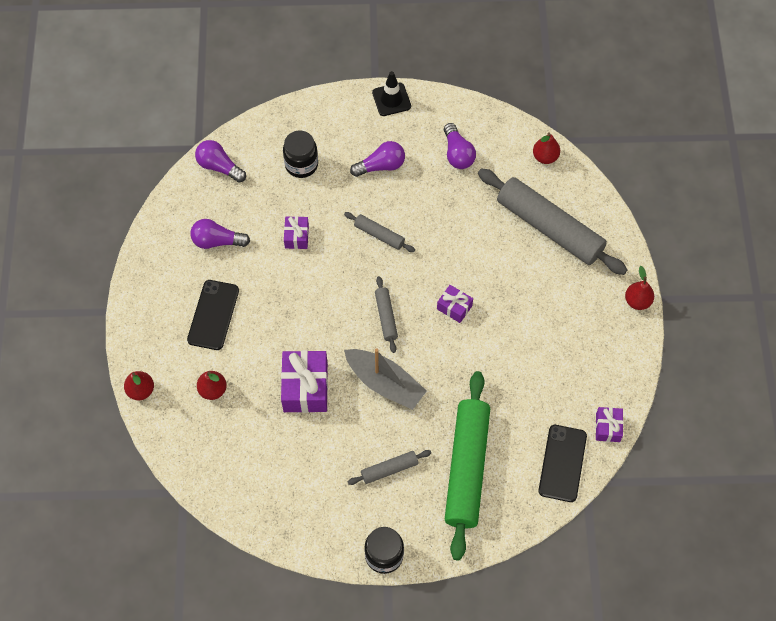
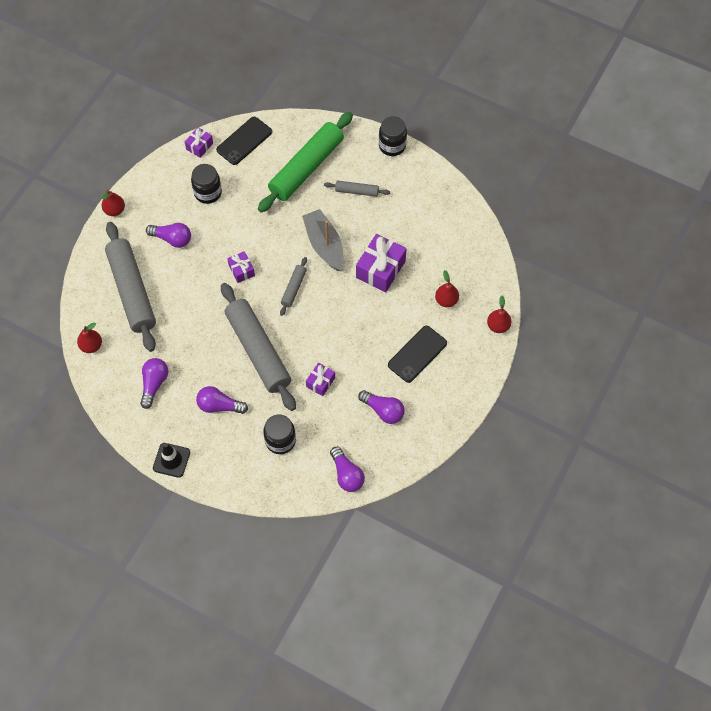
camera: 150 degrees left, 0 degrees up
grey rolling pin [344,212,415,252] -> grey rolling pin [221,283,296,411], size x2.20
none -> purple light bulb [146,223,191,248]
none -> black jar [191,164,222,204]

